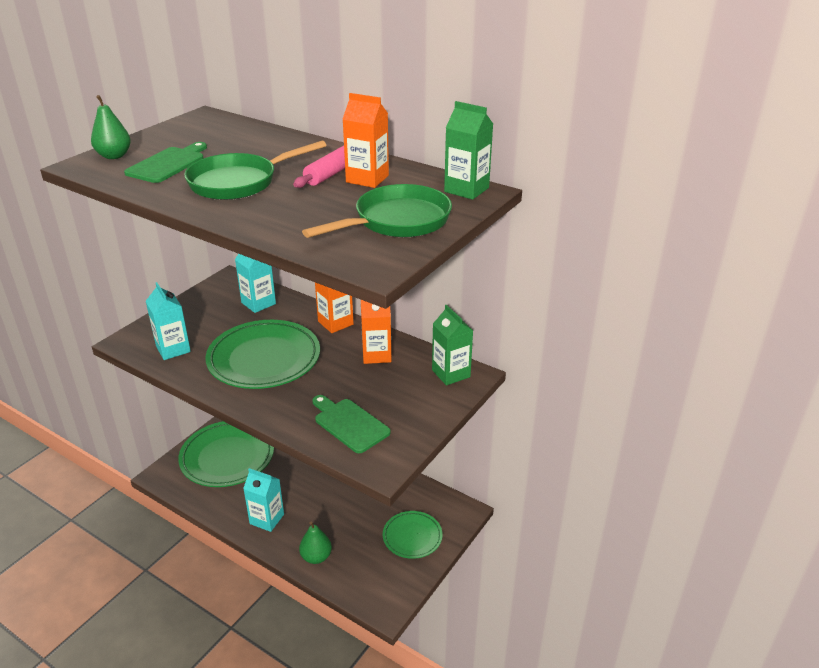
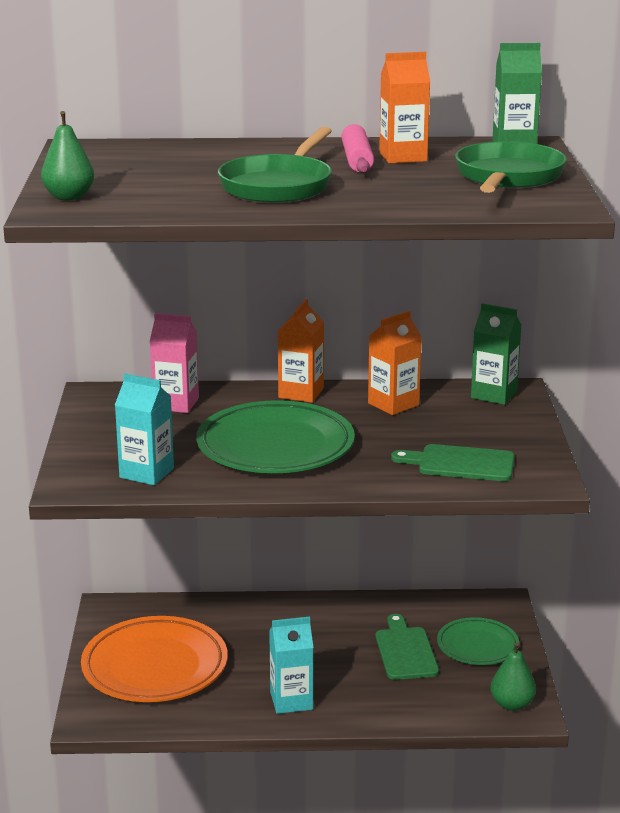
camera: 35 degrees left, 10 degrees down
green cutting board [124,142,207,183] -> green cutting board moved to [376,614,439,680]
green plate [178,421,274,487] -> orange plate [81,616,228,702]
turquoise carton [235,254,276,313] -> pink carton [150,313,199,413]
green pear [299,522,332,564] -> green pear moved to [490,642,536,711]

